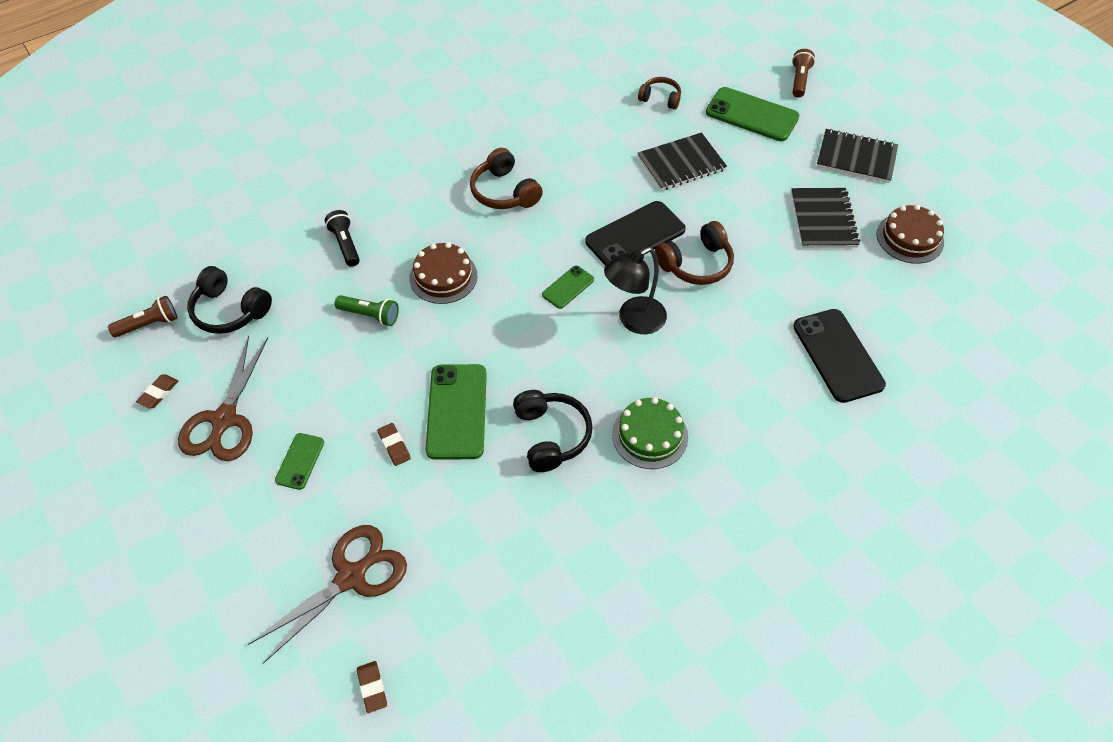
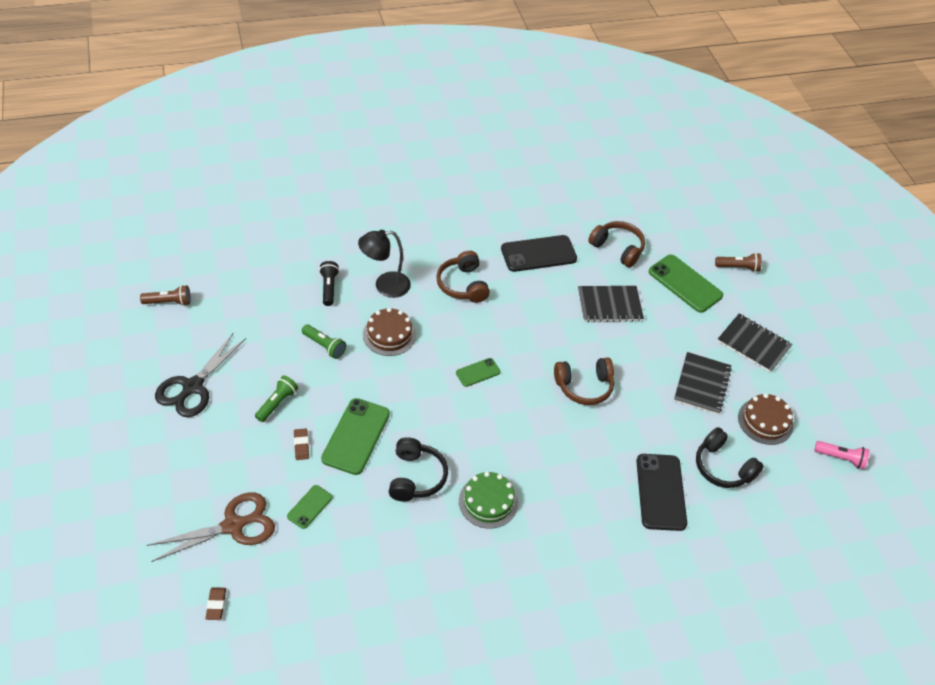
camera: 15 degrees right, 5 degrees down
brown eraser [136,374,178,409] -> none
brown scissors [178,335,268,461] -> black scissors [155,332,246,417]
black headphones [187,266,272,334] -> black headphones moved to [696,427,764,488]
green phone [275,433,324,490] -> green phone moved to [287,485,333,529]
black phone [586,201,686,266] -> black phone moved to [501,235,577,272]
black lamp [604,247,667,334] -> black lamp moved to [358,230,411,298]
brown headphones [638,77,681,110] -> brown headphones [588,221,645,268], size x1.53
brown flashlight [792,49,815,98] -> brown flashlight turned 60 degrees clockwise [715,253,762,272]
none -> green flashlight [255,376,298,422]
none -> pink flashlight [814,441,870,469]

